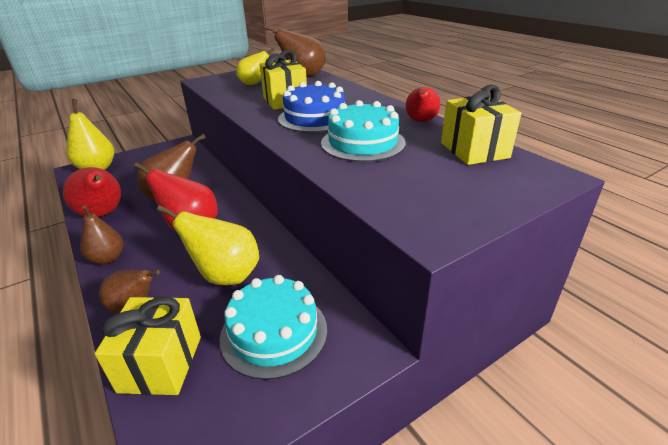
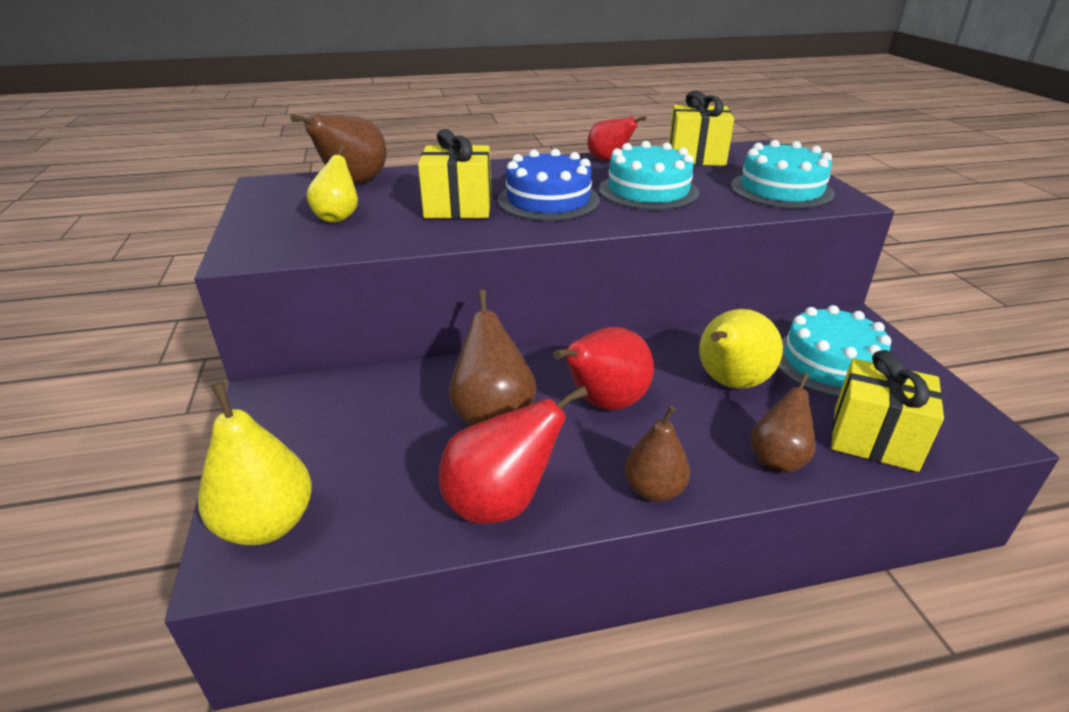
camera: 70 degrees left, 0 degrees up
none -> turquoise cake [731,140,835,209]

